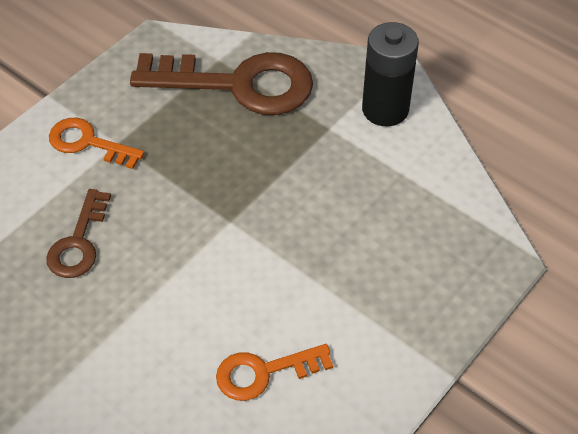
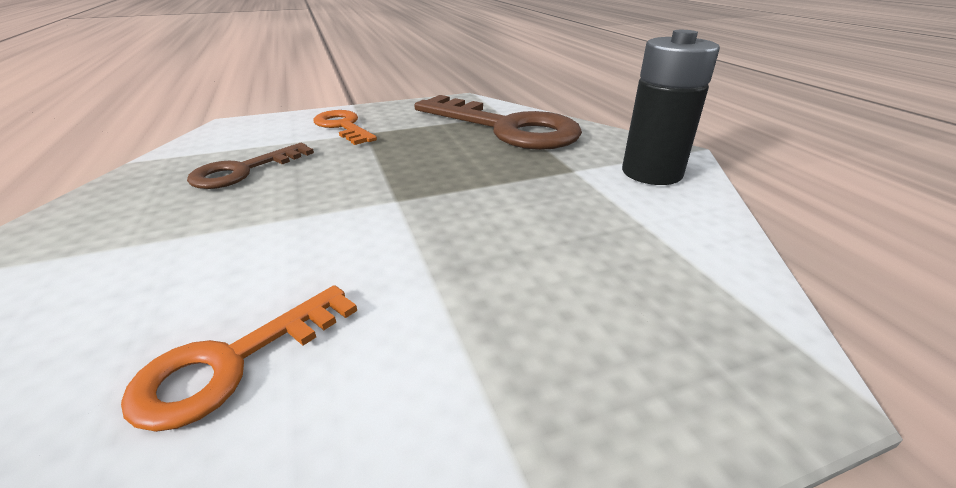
camera: 30 degrees right, 20 degrees down
orange key [216,344,333,401] -> orange key turned 60 degrees counterclockwise [121,285,357,432]

